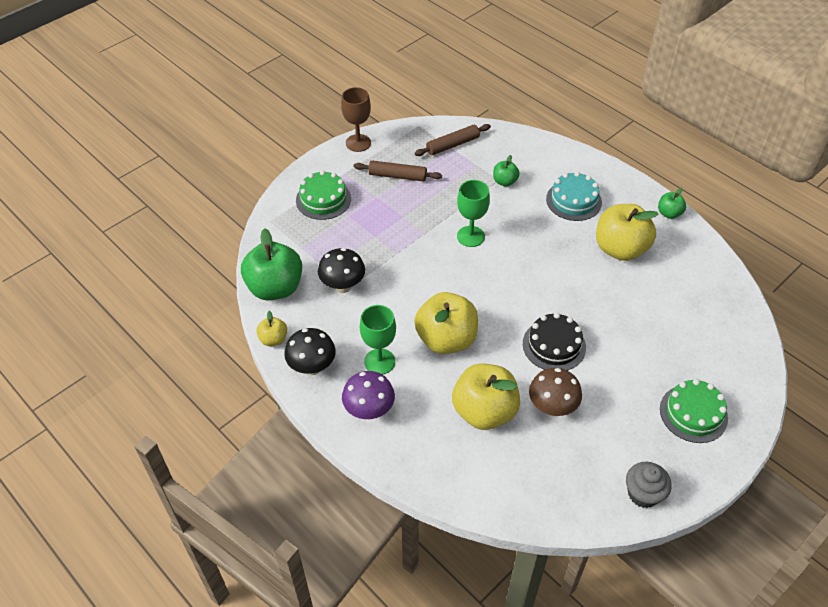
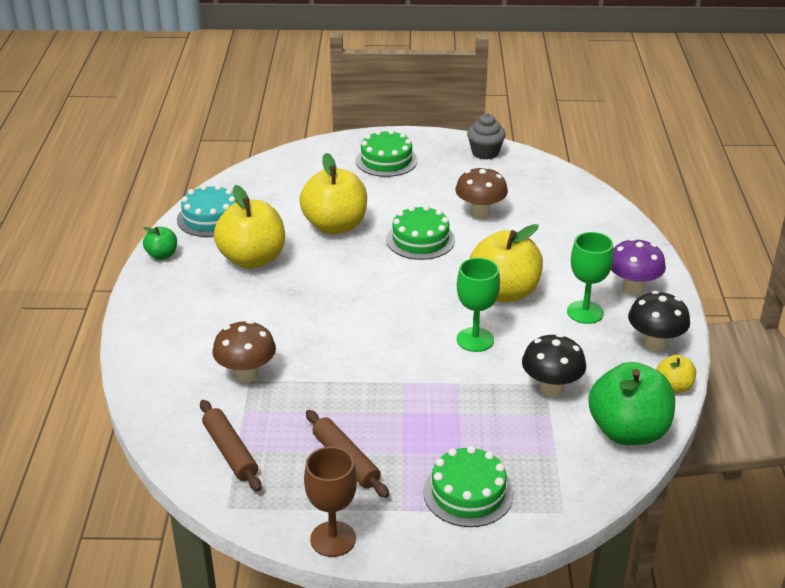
camera: 135 degrees left, 15 degrees down
brown rolling pin [415,124,491,156] -> brown rolling pin turned 45 degrees clockwise [200,400,262,492]
yellow apple [452,363,520,430] -> yellow apple moved to [299,153,367,234]
green goblet [457,180,490,247] -> green goblet moved to [457,258,500,352]
green apple [493,155,520,186] -> brown mushroom [213,320,276,383]
black cake [523,313,586,370] -> green cake [386,205,455,260]
turquoise cake [546,172,602,221] -> turquoise cake moved to [177,185,236,237]

